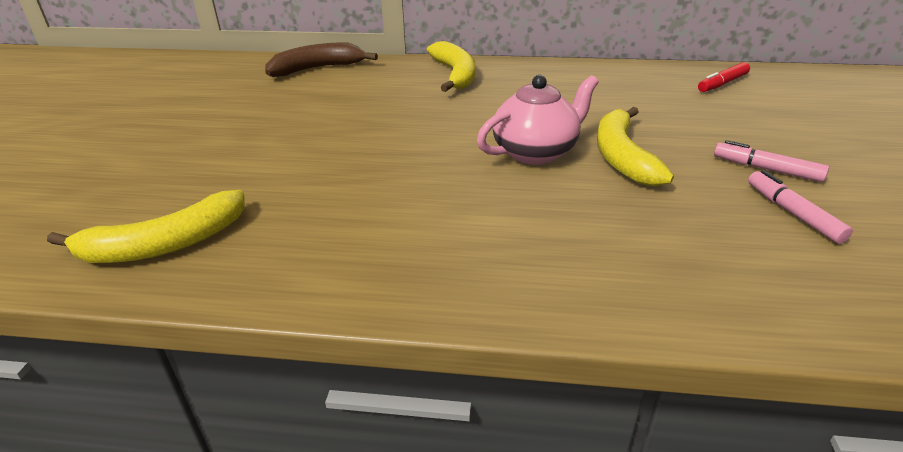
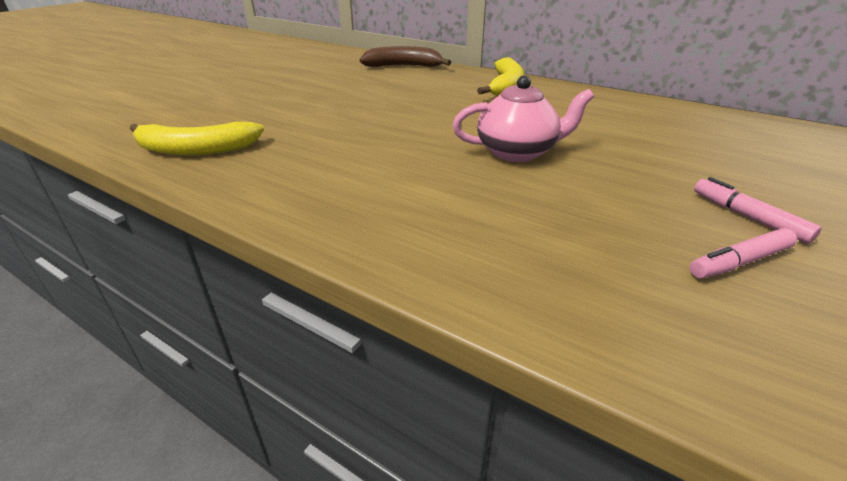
camera: 25 degrees right, 0 degrees up
yellow banana [597,107,674,187] -> none
red marker [698,62,750,92] -> none
pink marker [748,170,853,244] -> pink marker turned 120 degrees counterclockwise [690,228,797,279]

